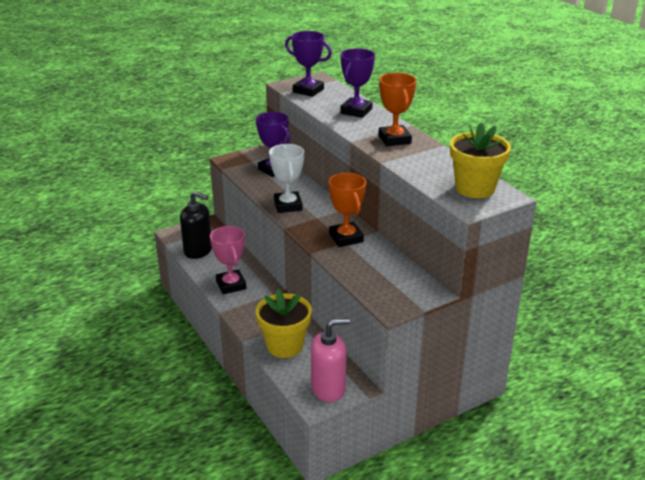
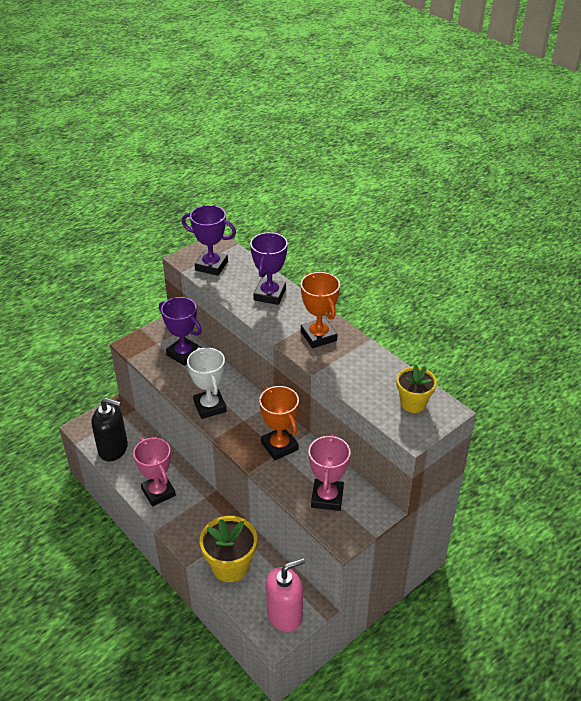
camera: 10 degrees left, 10 degrees up
yellow flower pot [450,122,511,198] -> yellow flower pot [397,365,437,413], size x0.65
none -> pink trophy [309,433,350,511]

